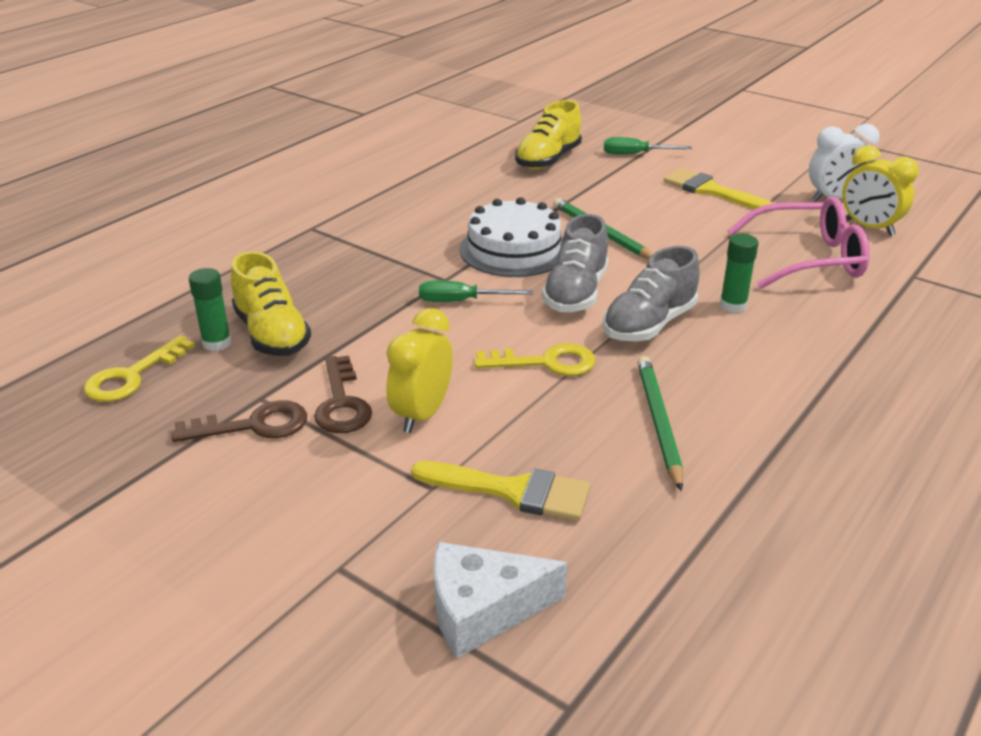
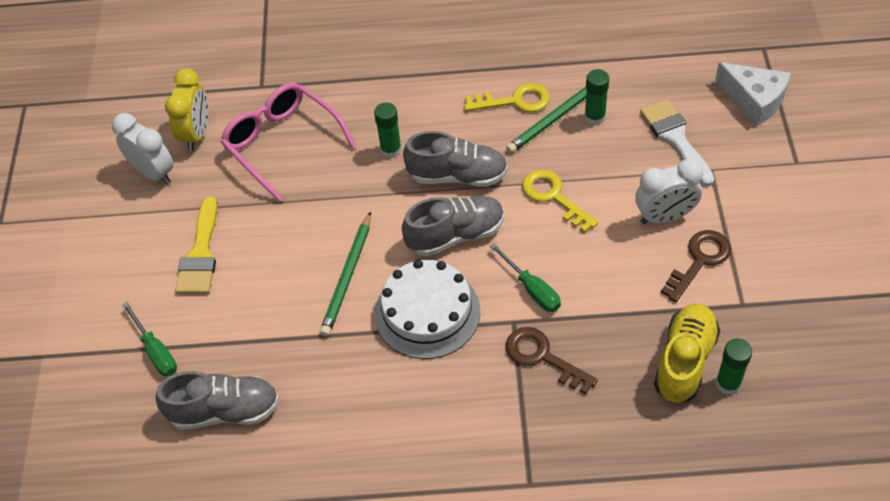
camera: 125 degrees left, 20 degrees up
yellow key [83,335,195,402] -> yellow key moved to [464,83,550,112]
brown key [172,400,307,442] -> brown key moved to [506,327,598,394]
yellow clock [386,308,453,433] -> white clock [635,158,703,224]
yellow brush [411,461,591,521] -> white brush [640,99,715,186]
yellow shoe [515,100,582,169] -> grey shoe [156,371,279,430]
none -> green glue stick [584,69,609,125]

